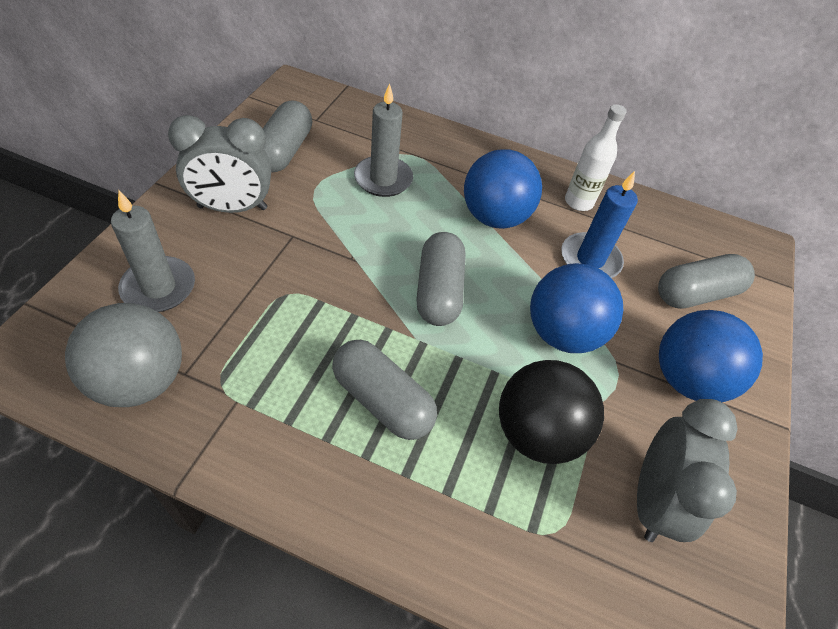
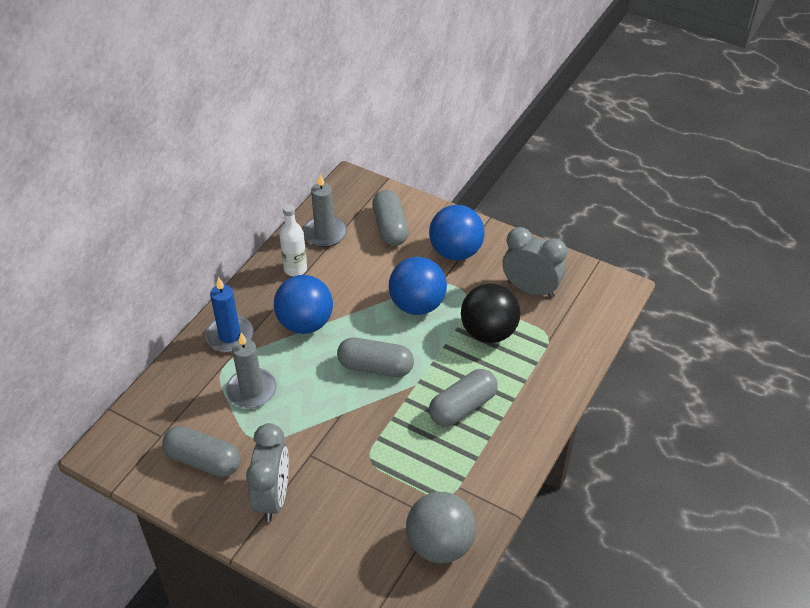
camera: 75 degrees left, 5 degrees down
grey candle [111,191,195,312] -> grey candle moved to [303,174,347,247]
blue candle [561,171,638,278] -> blue candle moved to [205,277,254,352]

